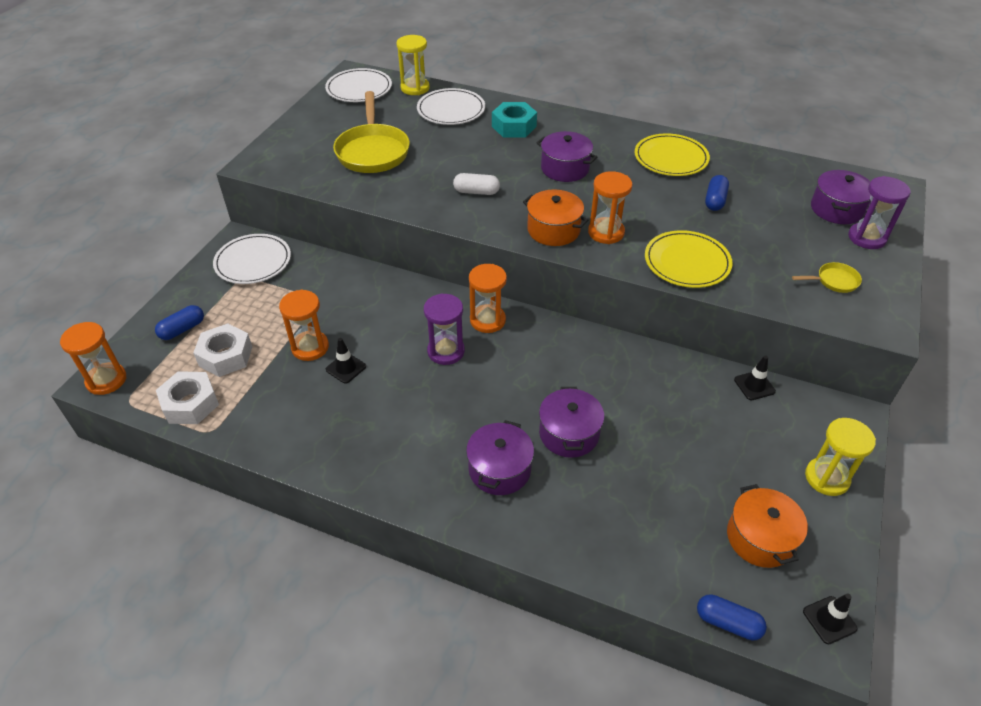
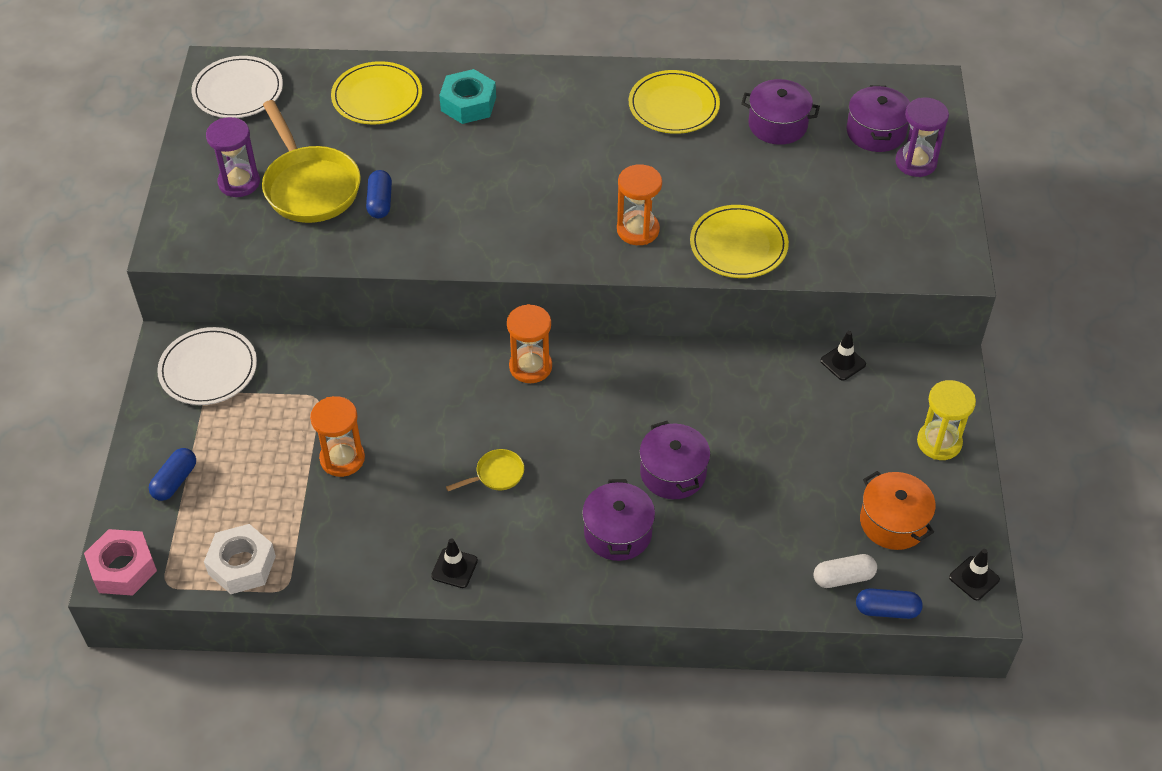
camera: 20 degrees left, 5 degrees up
orange hourglass [60,322,126,395] -> pink nut [84,529,157,596]
white nut [193,323,252,377] -> none
black traffic cone [326,338,366,384] -> black traffic cone moved to [431,538,478,588]
yellow hourglass [396,35,430,95] -> none
white plate [417,88,485,125] -> yellow plate [331,61,422,125]
purple hourglass [424,293,465,365] -> purple hourglass moved to [206,117,260,197]
white capsule [453,173,500,195] -> white capsule moved to [814,554,877,588]
orange pot [523,190,588,246] -> none
purple pot [537,131,597,182] -> purple pot moved to [741,79,820,145]
blue capsule [705,175,729,211] -> blue capsule moved to [366,170,392,218]
yellow pan [792,262,862,293] -> yellow pan moved to [446,449,524,491]

